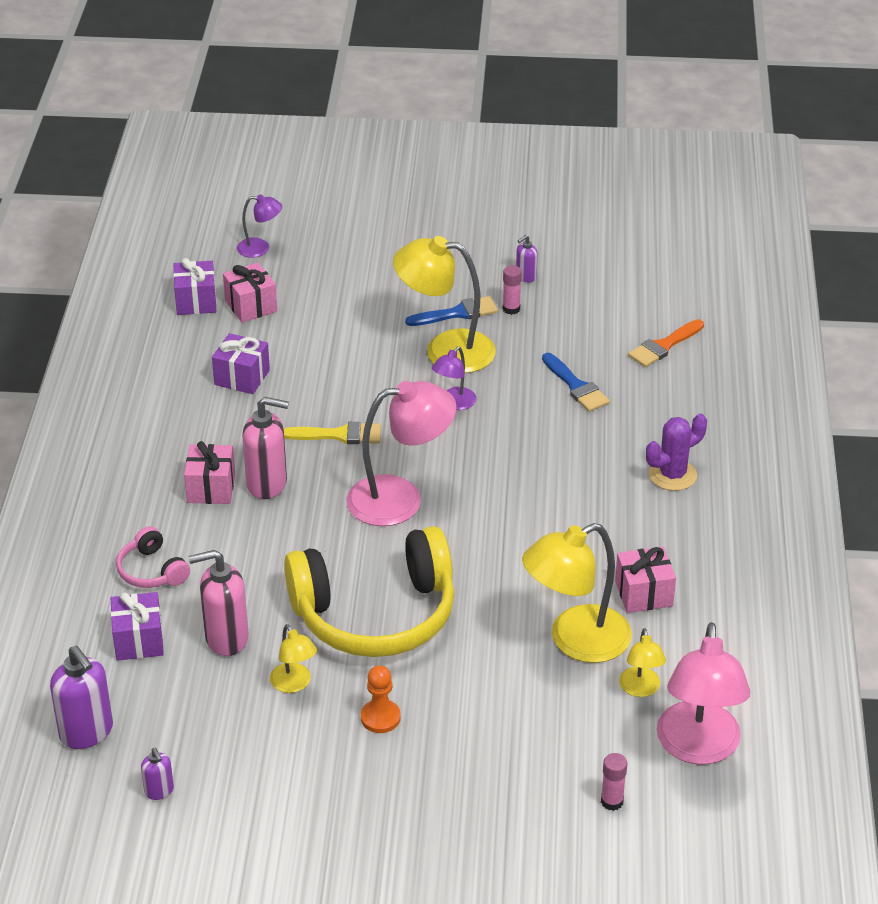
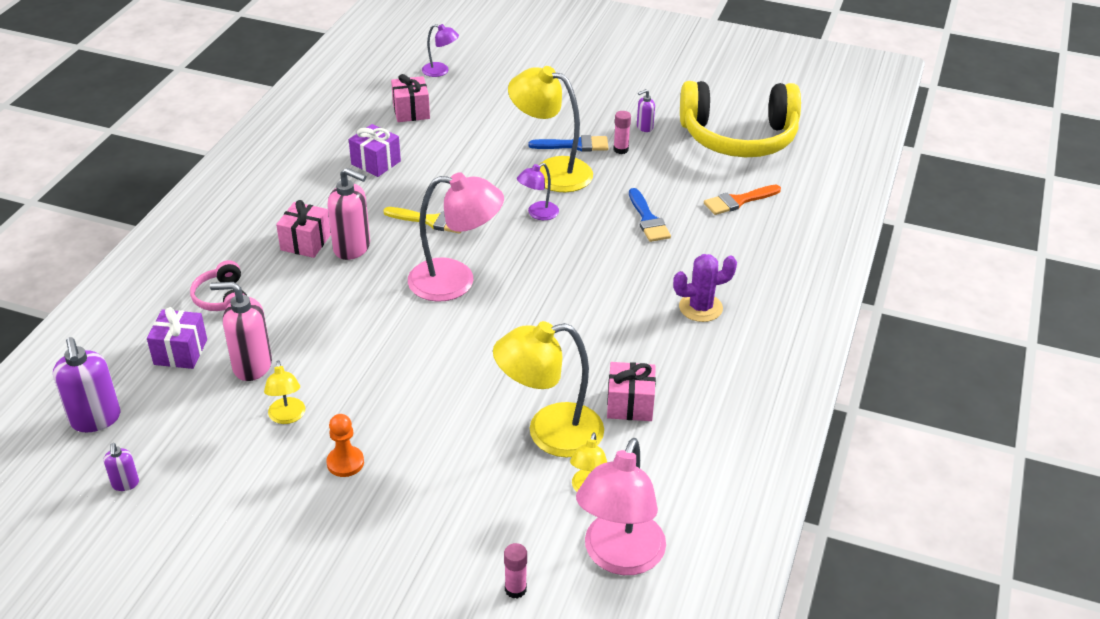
camera: 15 degrees right, 0 degrees up
purple gift [173,258,216,315] -> none
yellow headphones [284,526,454,657] -> yellow headphones moved to [680,81,801,157]

